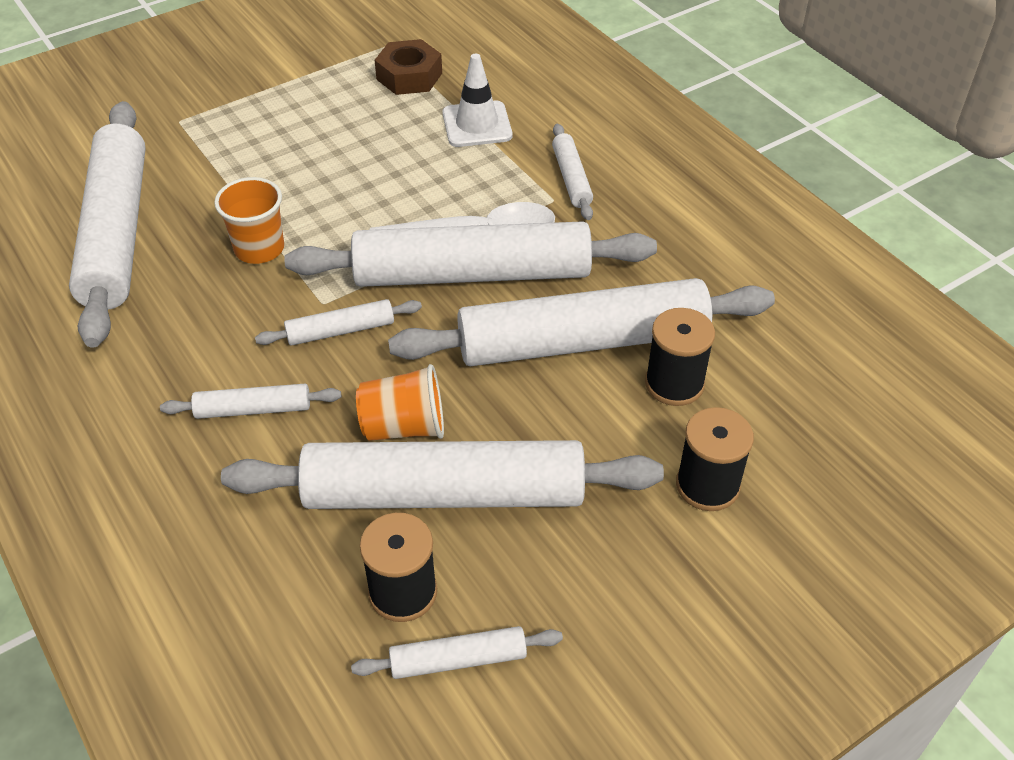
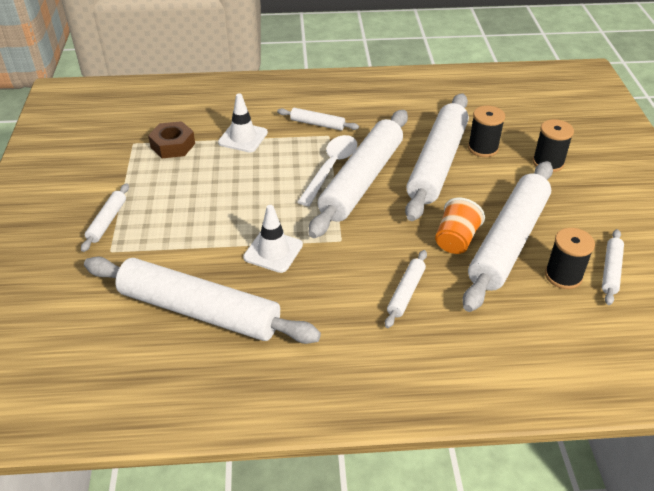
camera: 60 degrees left, 5 degrees down
orange cup [214,177,284,264] -> white traffic cone [243,205,303,273]
white rolling pin [255,299,422,346] -> white rolling pin moved to [81,183,129,252]

